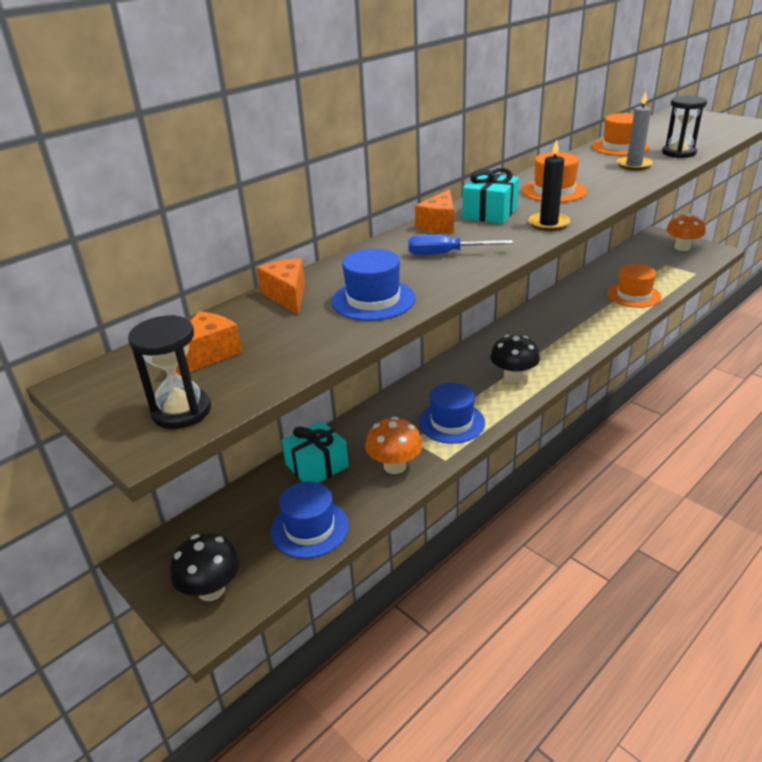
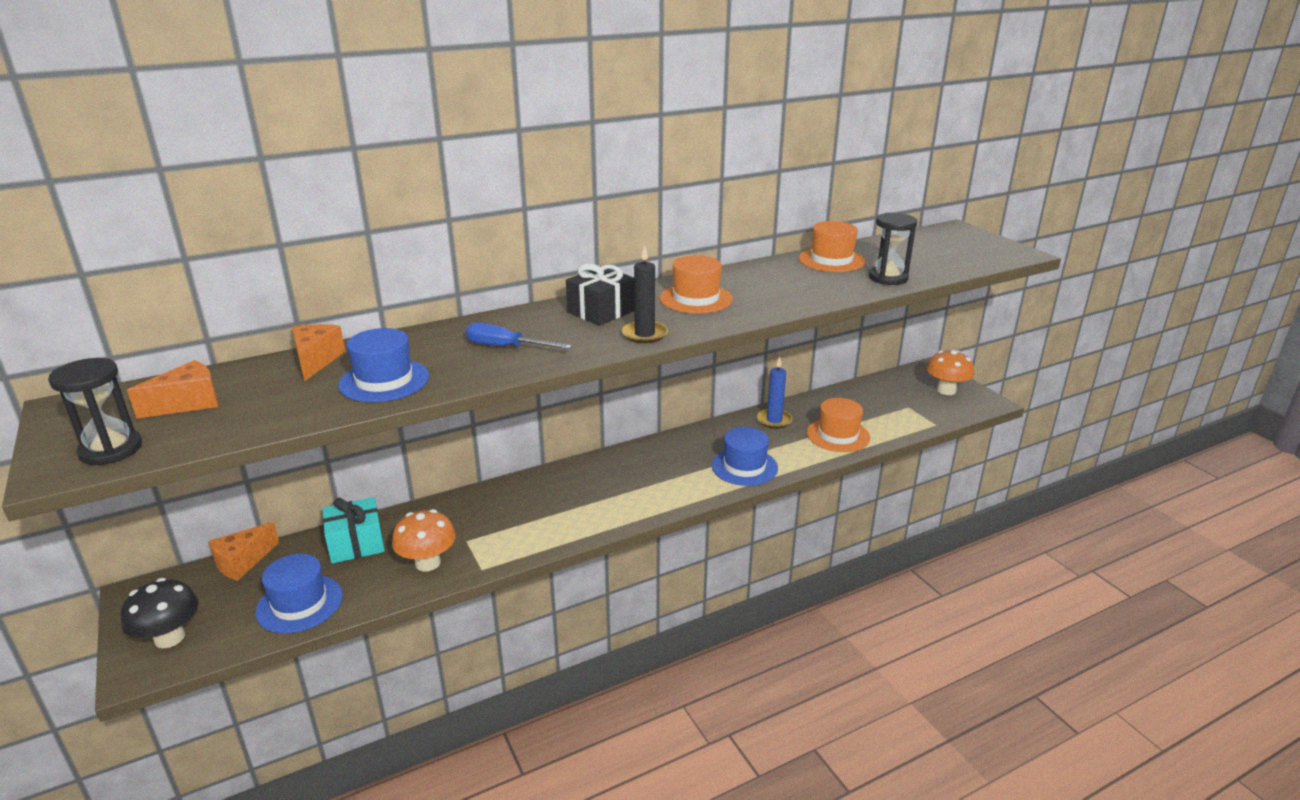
camera: 15 degrees right, 5 degrees down
orange cheese [415,189,454,233] -> orange cheese moved to [208,522,279,581]
blue hat [419,383,485,444] -> blue hat moved to [712,427,778,486]
turquoise gift [462,167,519,224] -> black gift [566,264,635,326]
black mushroom [490,335,540,383] -> none
grey candle [617,91,653,170] -> none
none -> blue candle [757,356,792,429]

